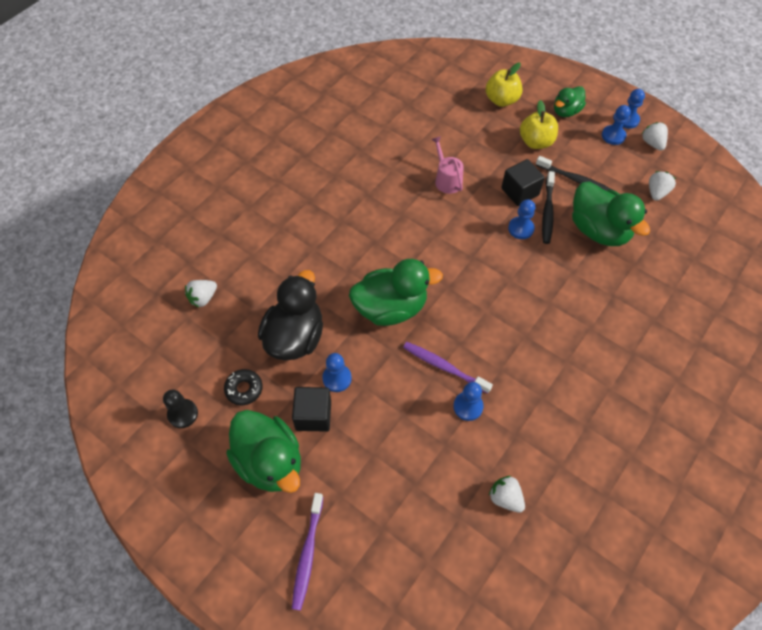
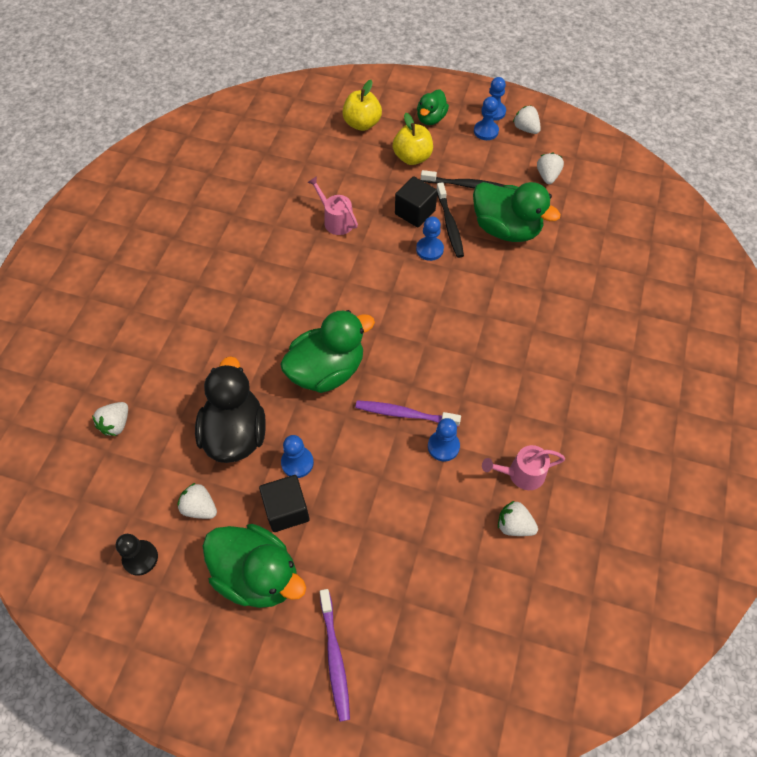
camera: 20 degrees left, 0 degrees up
black donut [224,369,263,405] -> white strawberry [178,483,217,519]
none -> pink watering can [482,445,565,490]

